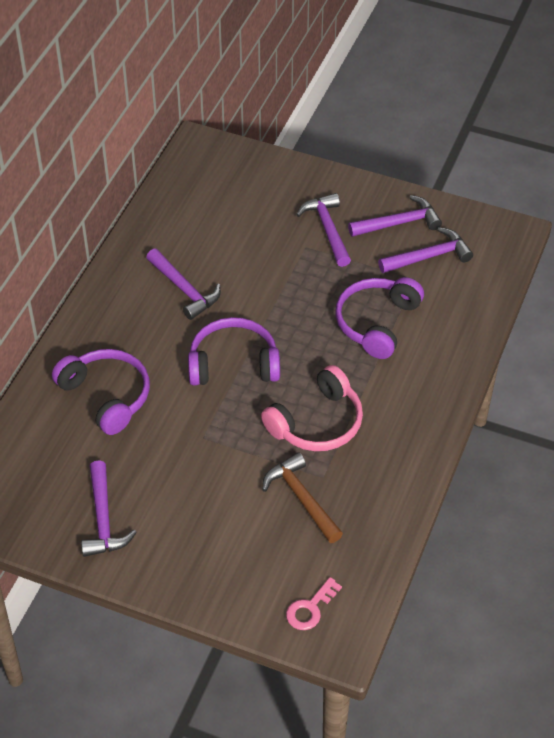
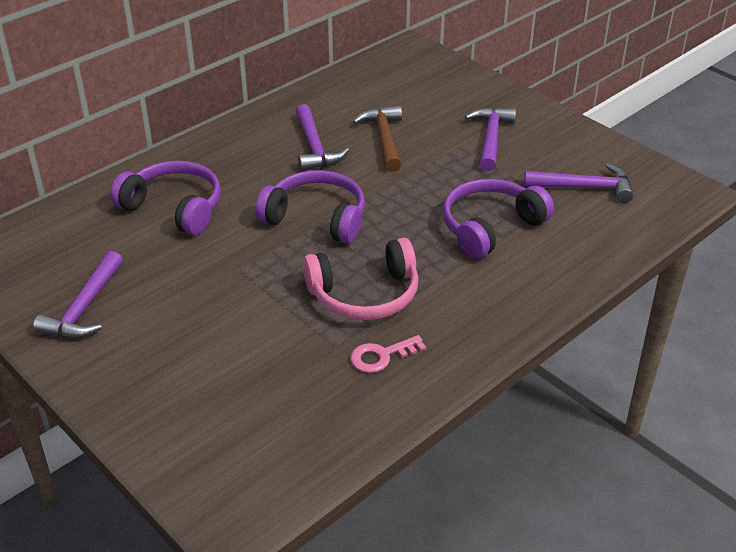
camera: 25 degrees right, 10 degrees down
purple headphones [52,349,150,435] -> purple headphones turned 45 degrees counterclockwise [110,161,221,235]
brown hammer [262,452,343,543] -> brown hammer moved to [353,105,402,172]
pink key [286,577,342,630] -> pink key moved to [350,335,426,373]
purple hammer [348,195,442,237] -> none

